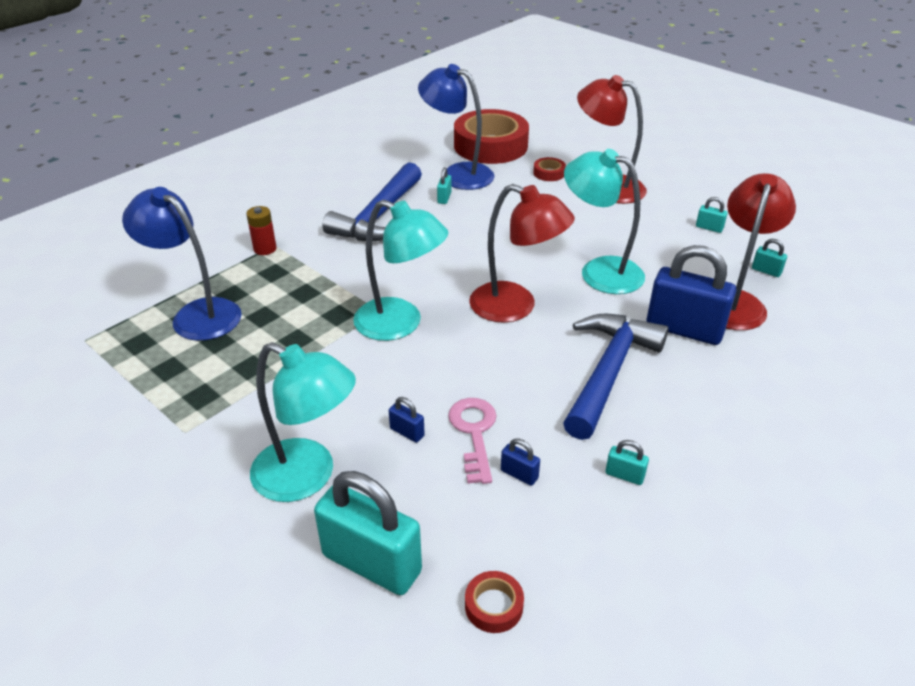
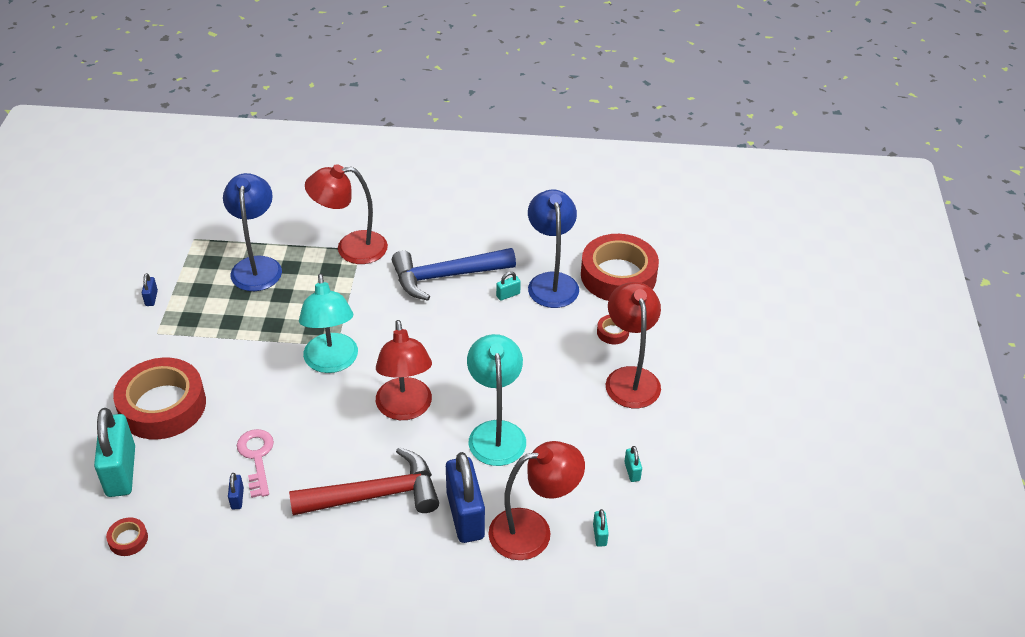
camera: 50 degrees right, 5 degrees up
red battery [246,206,276,255] -> red lamp [305,164,388,264]
turquoise lamp [250,342,356,502] -> red tape [113,358,206,439]
blue padlock [389,397,425,443] -> blue padlock moved to [142,273,158,306]
pink key [448,398,497,484] -> pink key turned 60 degrees counterclockwise [237,429,274,498]
blue hammer [563,314,668,440] -> red hammer [289,447,439,515]
turquoise padlock [606,440,649,485] -> none

